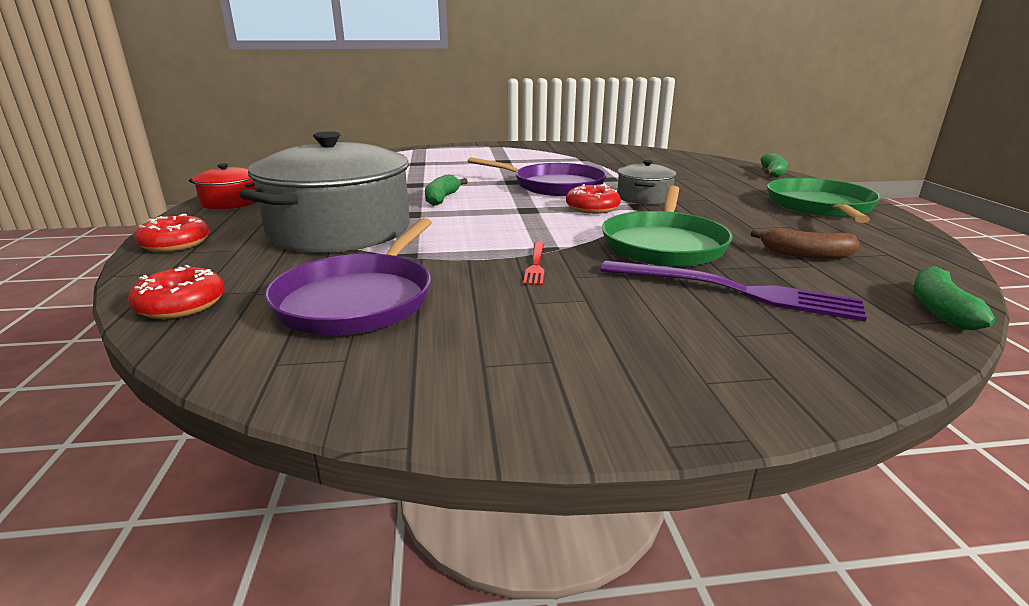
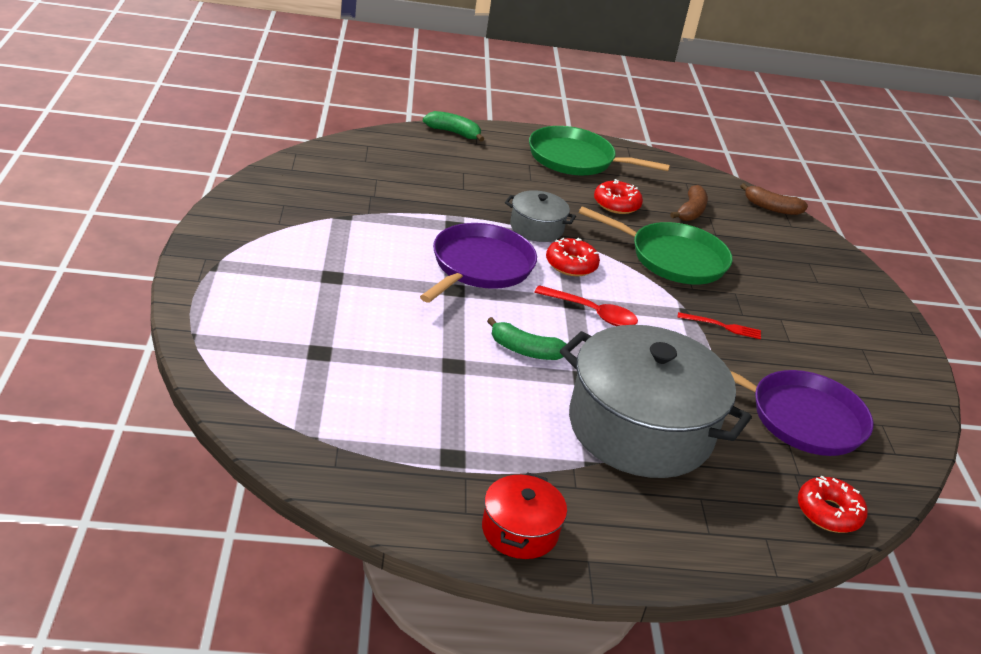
camera: 90 degrees left, 10 degrees up
red donut [135,214,210,252] -> red donut moved to [594,179,643,214]
purple fork [600,260,867,322] -> none
green banana [913,266,995,330] -> brown banana [740,183,808,215]
none -> red spoon [535,285,638,326]

